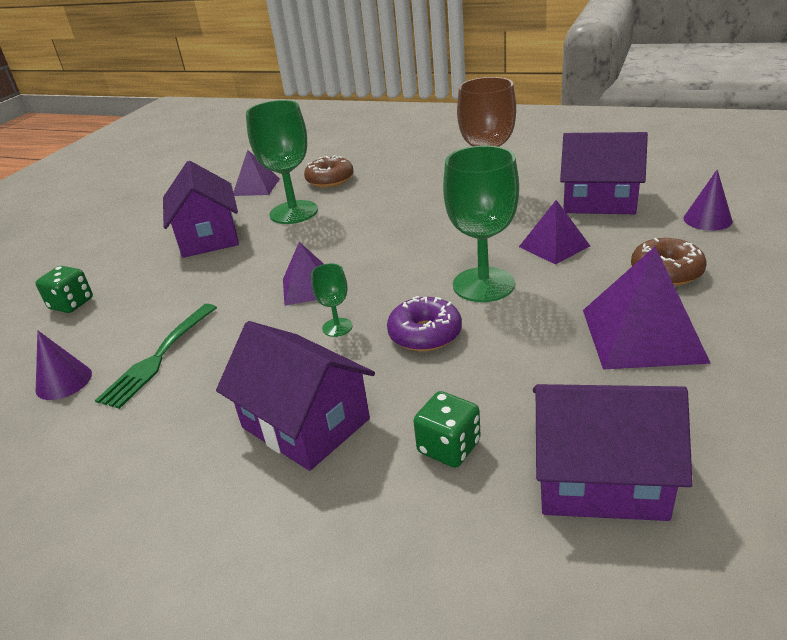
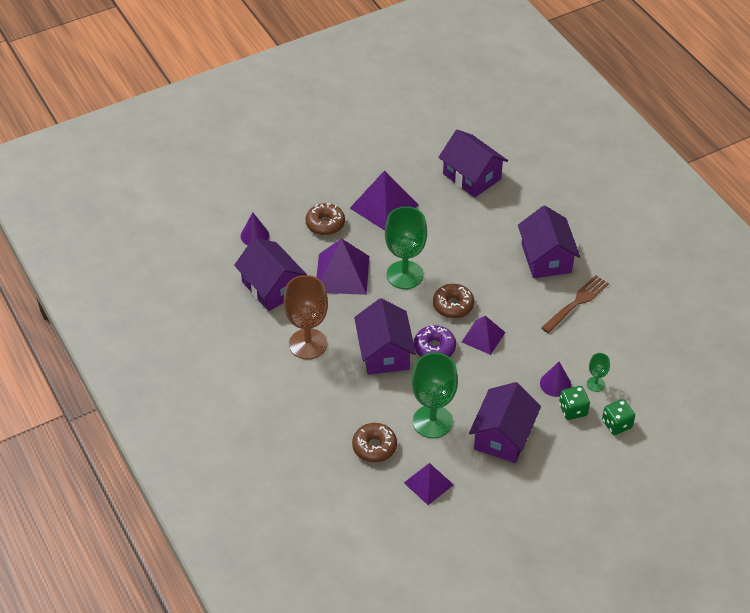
camera: 145 degrees left, 15 degrees up
purple cone [36,331,92,400] -> purple cone moved to [540,362,571,397]
green fork [95,304,217,409] -> none
green goblet [311,264,352,337] -> green goblet moved to [587,353,610,392]
purple donut [387,296,462,351] -> purple donut moved to [414,325,456,357]
green dice [413,391,481,468] -> green dice moved to [559,386,590,420]
purple pyramid [519,200,590,265] -> purple pyramid [316,238,369,295], size x1.61
none -> purple house [354,298,416,375]
none -> brown donut [433,284,474,318]
none -> brown fork [541,275,609,333]

